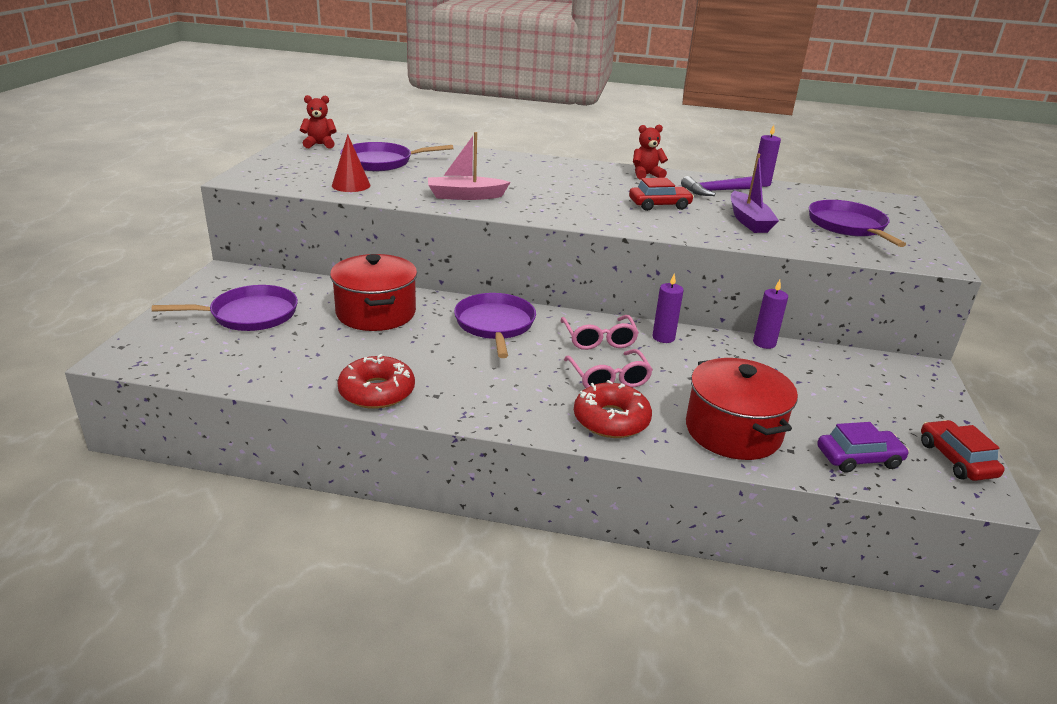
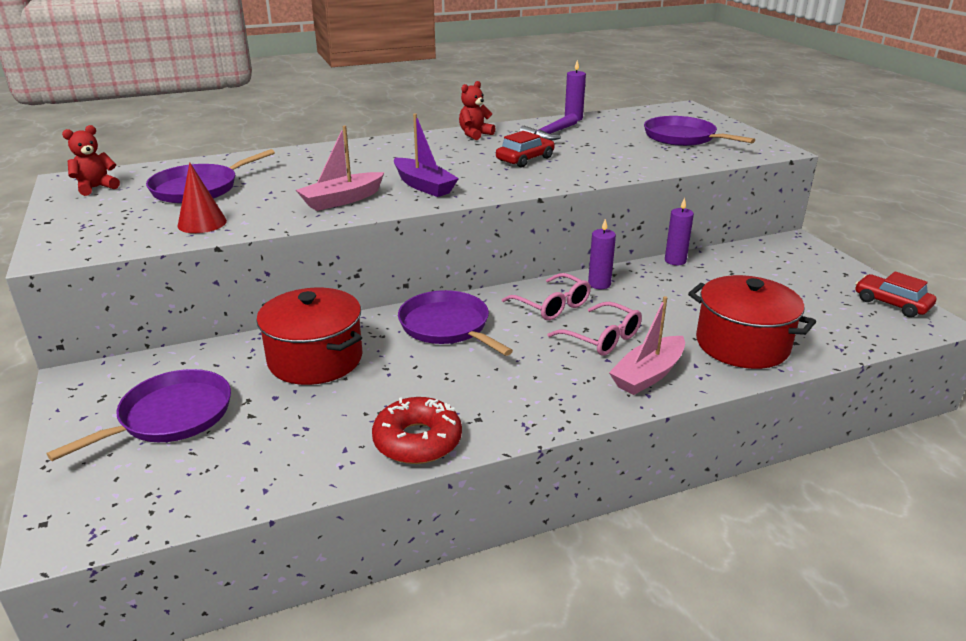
camera: 30 degrees left, 0 degrees up
red donut [574,380,652,438] -> pink boat [609,296,685,395]
purple boat [731,153,779,233] -> purple boat moved to [394,114,459,197]
purple car [817,422,909,473] -> none

